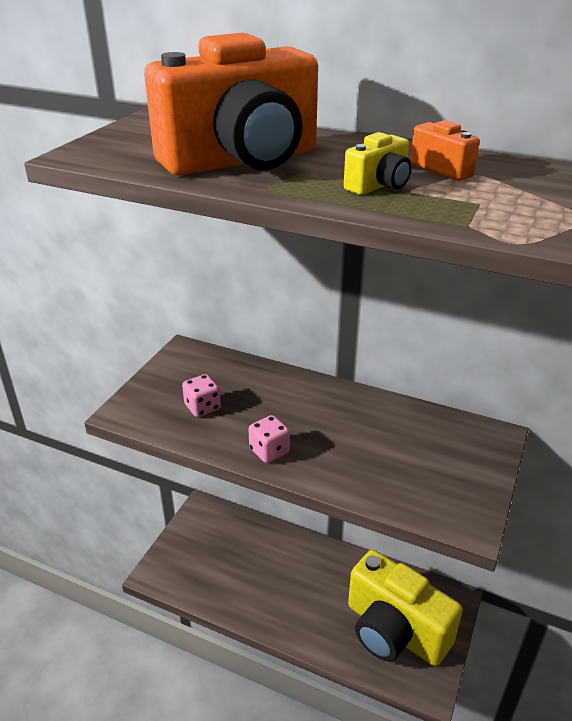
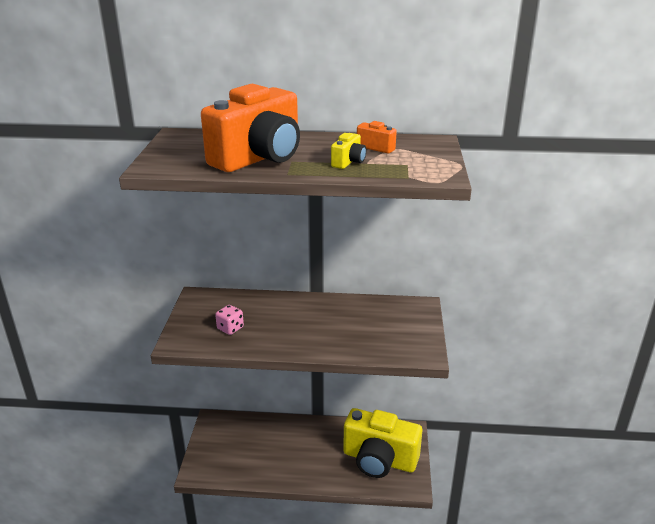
camera: 20 degrees left, 5 degrees down
pink dice [248,415,290,463] -> none

